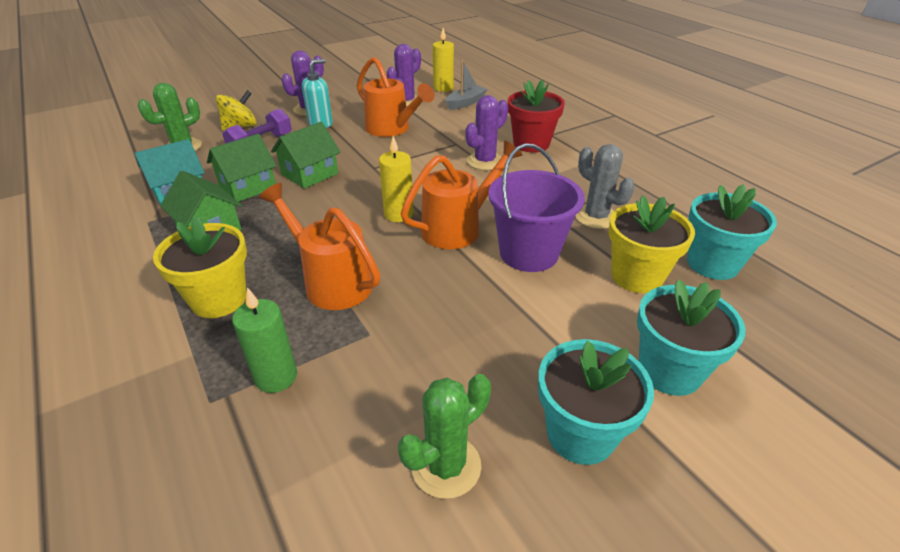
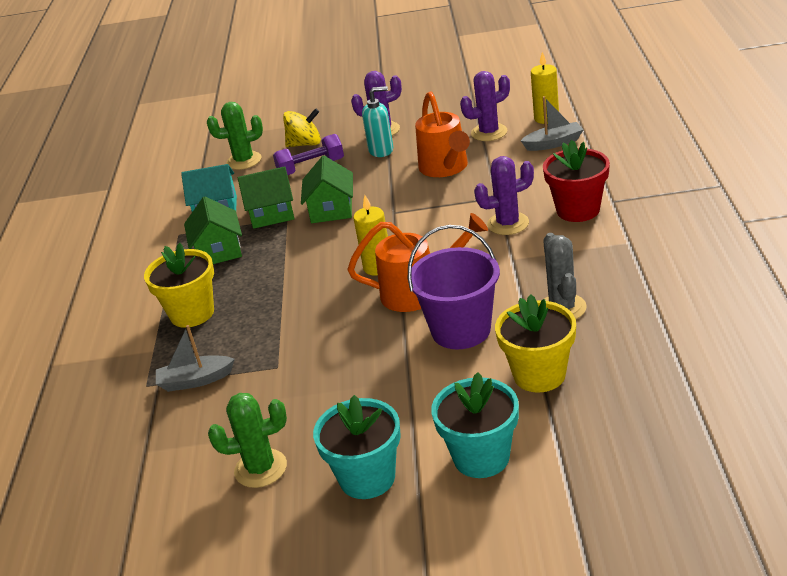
camera: 35 degrees right, 5 degrees down
green candle [232,287,297,393] -> grey boat [156,325,235,392]
orange watering can [259,183,380,310] -> none
green house [271,122,341,189] -> green house turned 75 degrees counterclockwise [301,156,353,223]
turquoise flower pot [687,184,777,280] -> none

